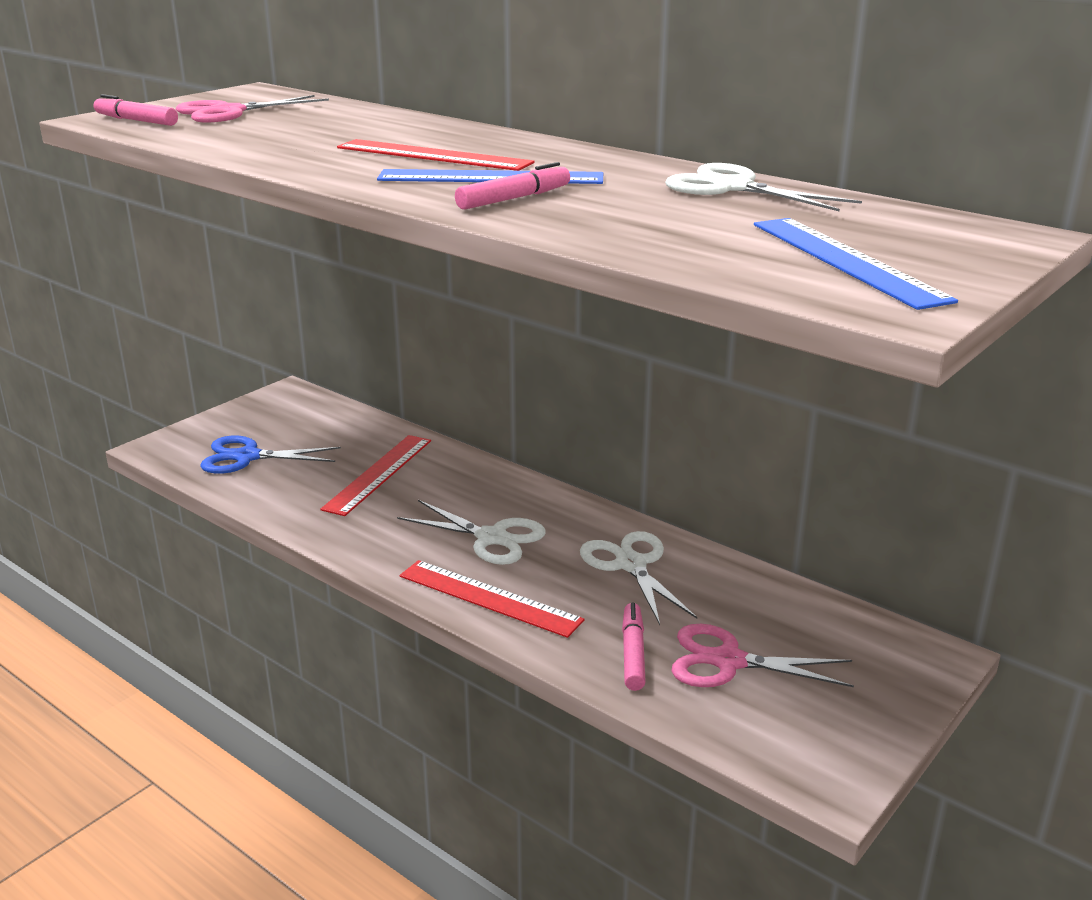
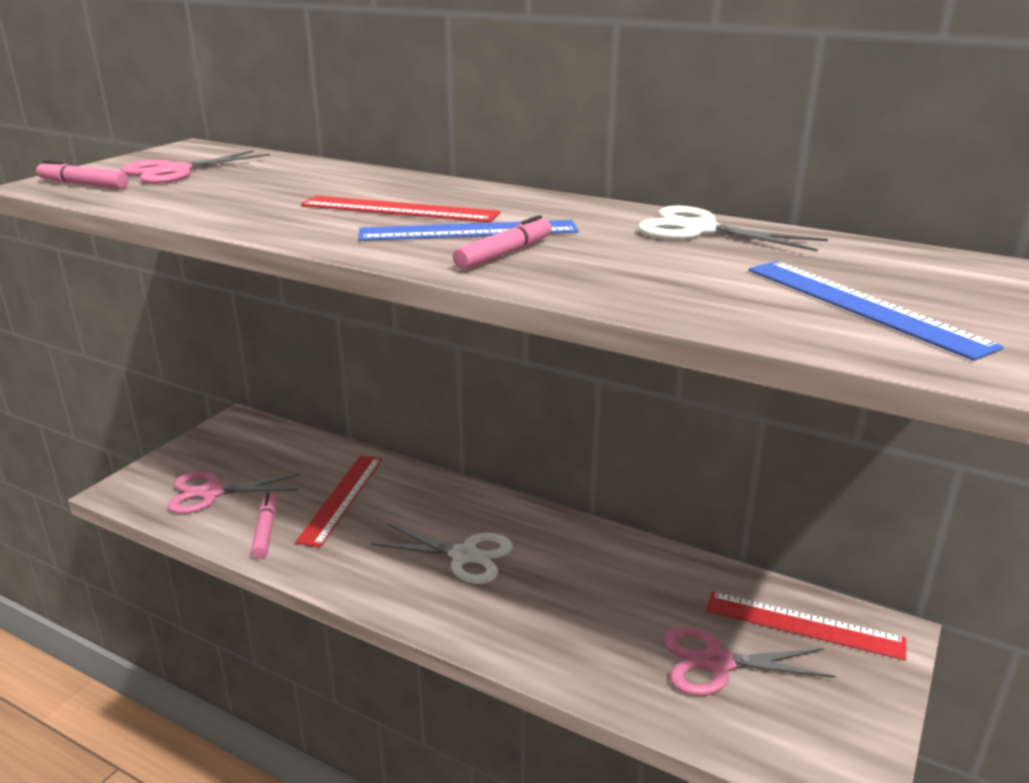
camera: 10 degrees left, 0 degrees up
blue scissors [200,436,341,474] -> pink scissors [167,472,300,514]
red ruler [400,560,585,638] -> red ruler moved to [706,591,906,660]
white scissors [580,531,697,625] -> none
pink marker [622,603,646,691] -> pink marker moved to [251,493,276,559]

